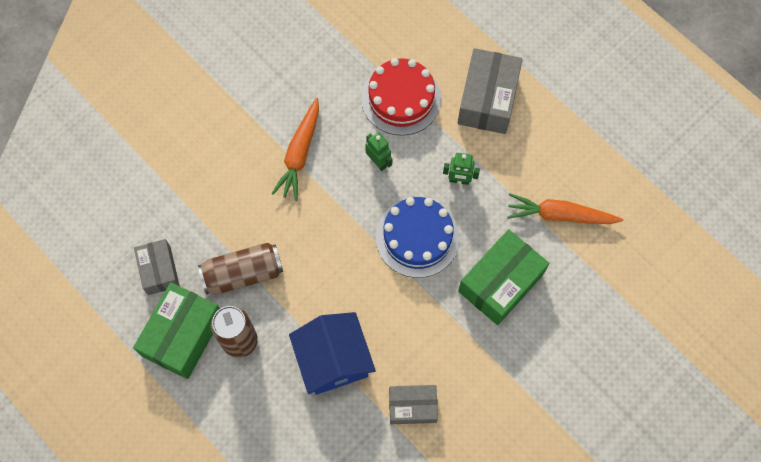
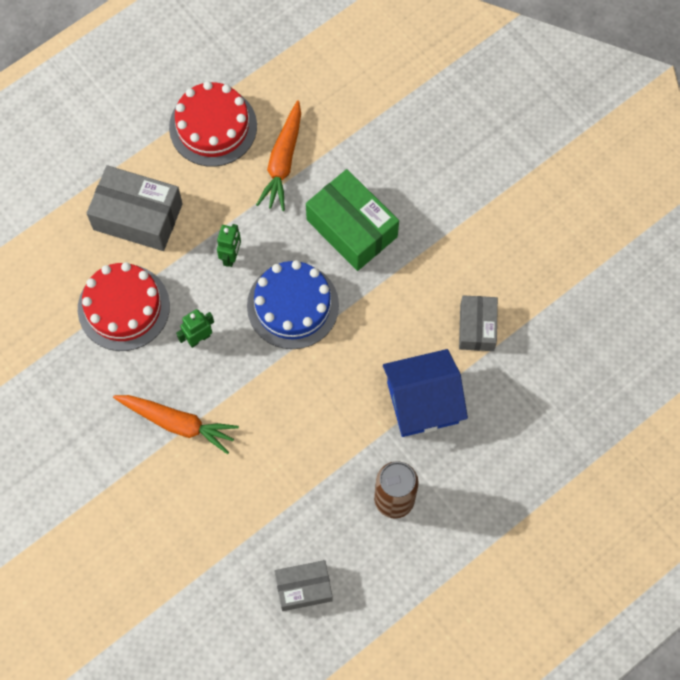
camera: 85 degrees left, 0 degrees up
green box [133,283,220,379] -> none
brown can [198,243,283,295] -> none
none -> red cake [169,81,257,167]

